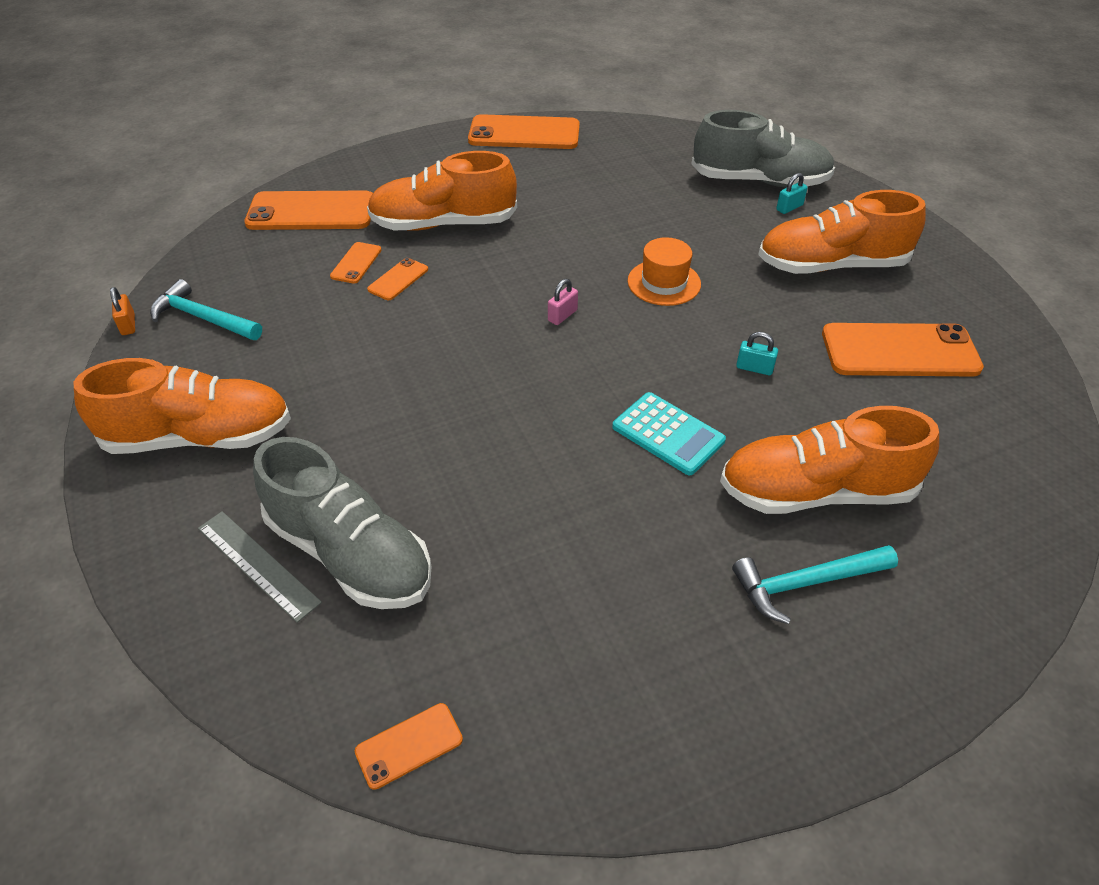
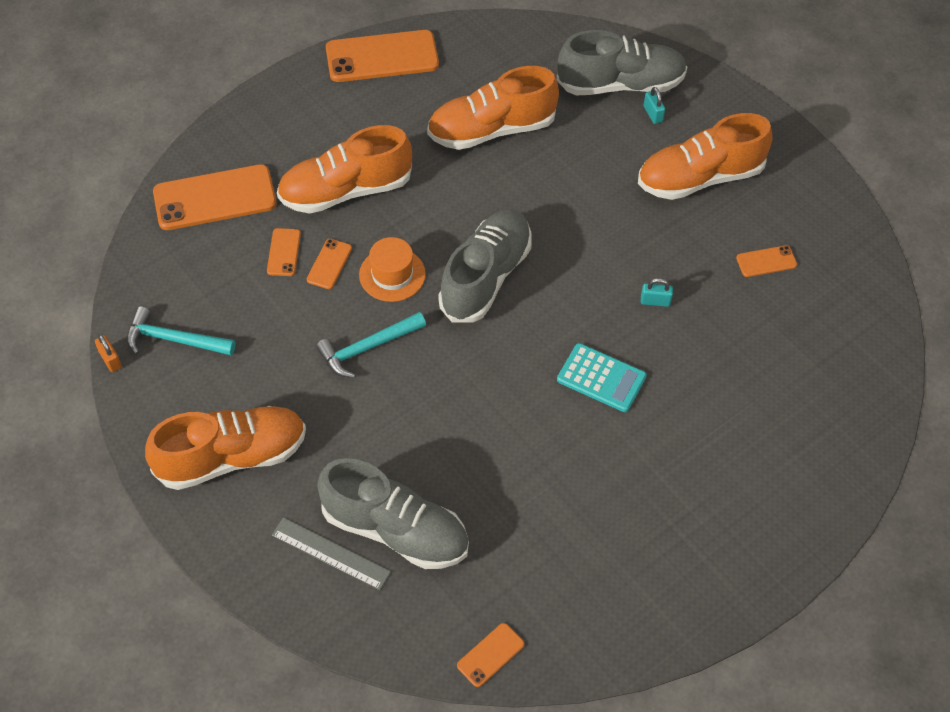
camera: 15 degrees left, 10 degrees up
pink padlock [548,279,578,325] -> grey shoe [438,209,532,323]
orange hat [628,237,701,306] -> orange hat moved to [359,237,426,302]
orange shoe [720,406,939,514] -> orange shoe moved to [427,66,559,150]
turquoise hammer [732,545,898,624] -> turquoise hammer moved to [316,312,426,378]
turquoise padlock [776,173,808,214] -> turquoise padlock turned 60 degrees counterclockwise [644,87,665,124]
orange phone [822,323,984,377] -> orange phone [736,245,797,277], size x0.47

